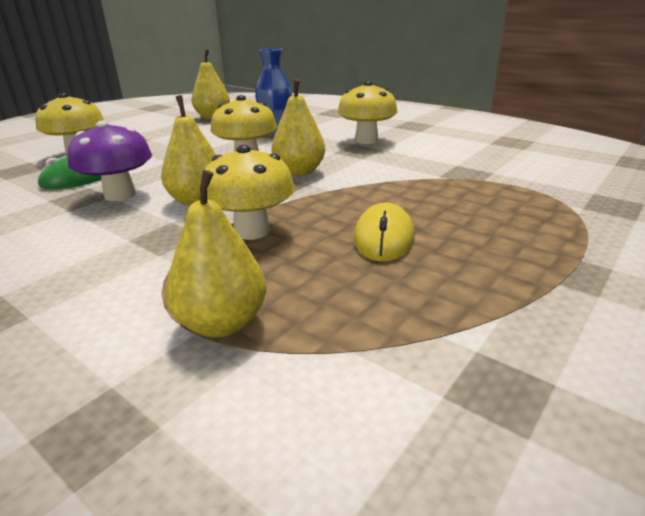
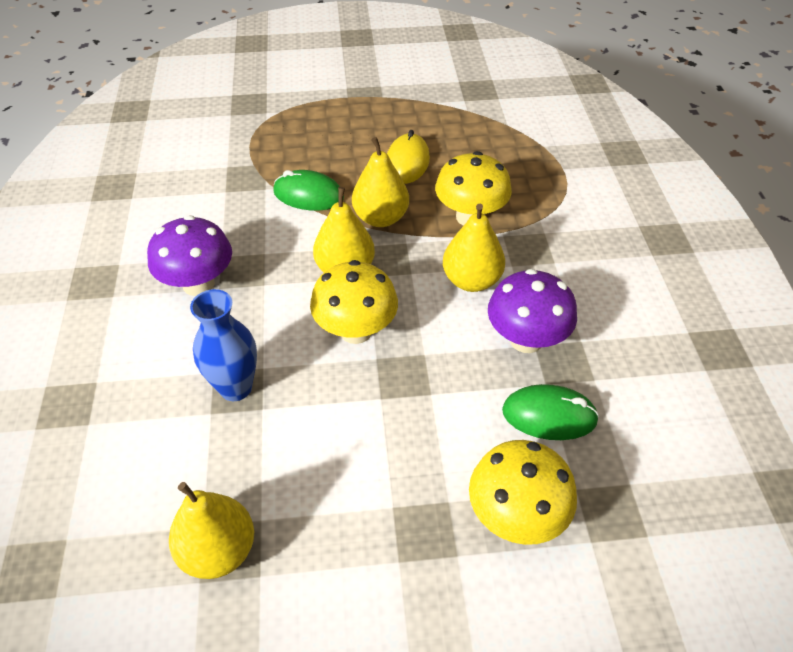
camera: 135 degrees left, 20 degrees up
yellow pear [165,170,266,337] -> yellow pear moved to [352,137,409,227]
yellow mushroom [338,81,398,144] -> purple mushroom [147,215,232,296]
yellow mouse [354,202,415,262] -> yellow mouse turned 45 degrees counterclockwise [387,130,430,184]
none -> green mouse [273,170,344,211]

